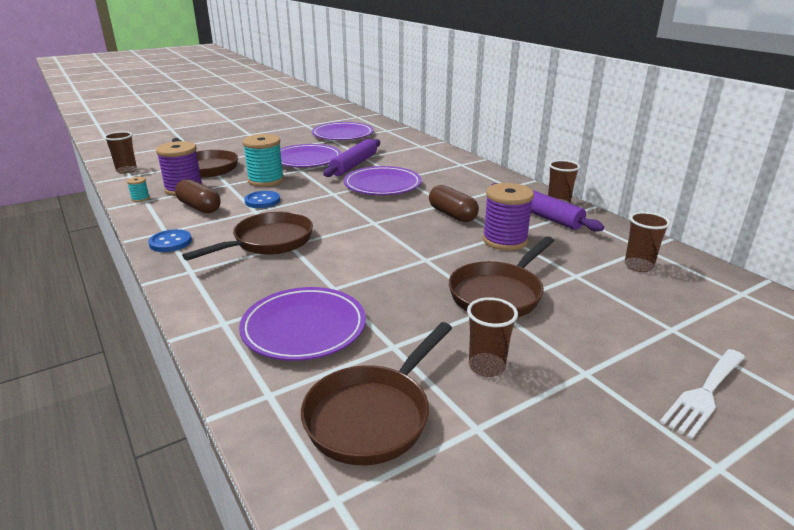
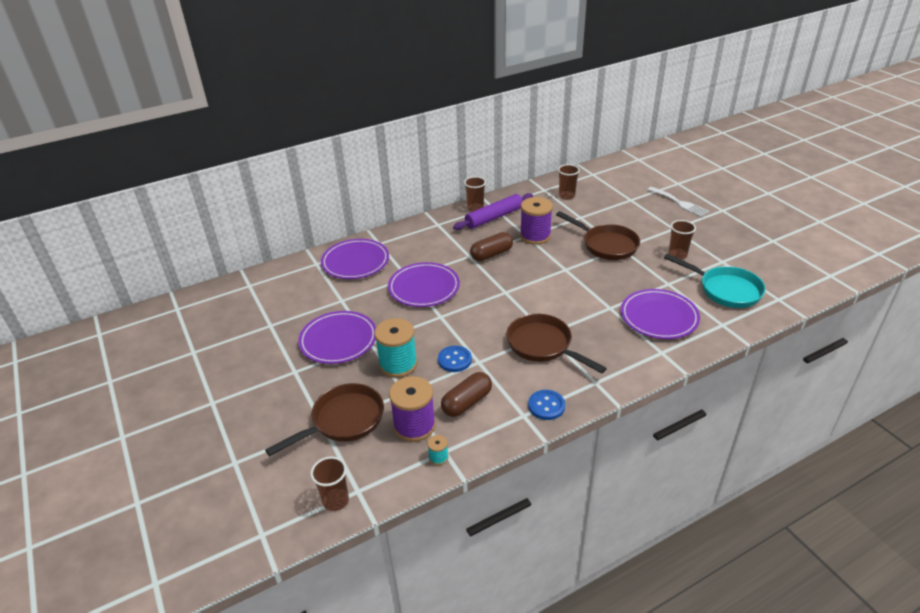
camera: 85 degrees left, 10 degrees up
brown pan [301,322,452,465] -> turquoise pan [664,254,766,308]
purple plate [312,122,374,140] -> purple plate moved to [321,239,389,279]
purple rolling pin [323,139,380,177] -> none

